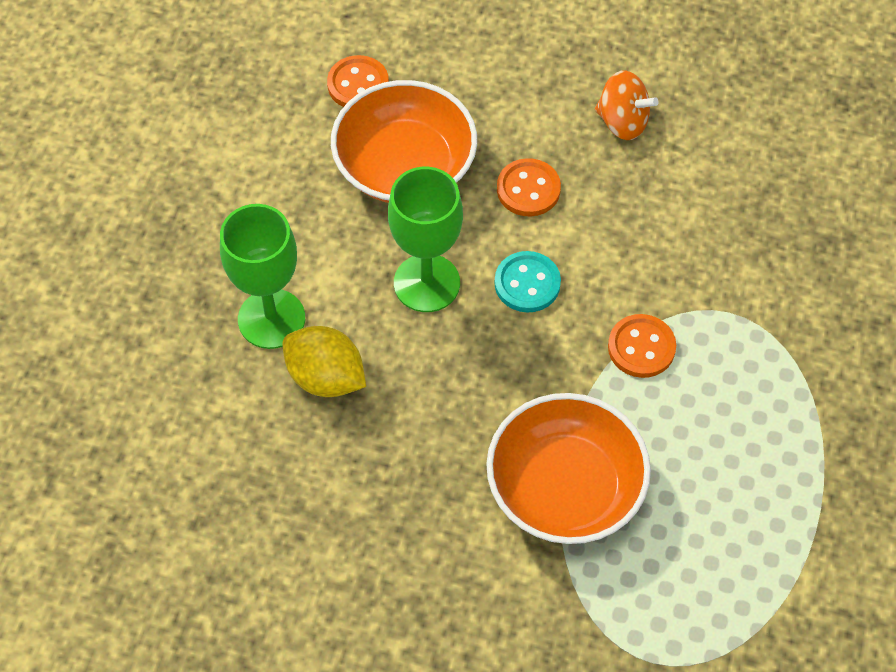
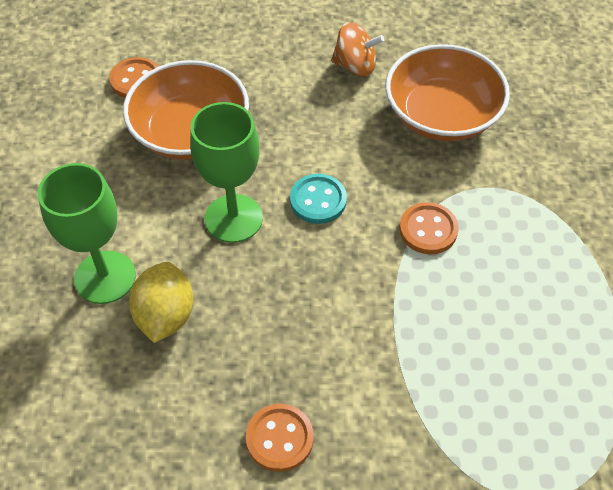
camera: 15 degrees left, 5 degrees down
yellow lemon [282,326,366,397] -> yellow lemon turned 75 degrees clockwise [129,262,194,343]
orange bowl [486,393,651,544] -> orange bowl moved to [385,44,510,141]
orange button [497,158,561,216] -> orange button moved to [246,404,313,472]

